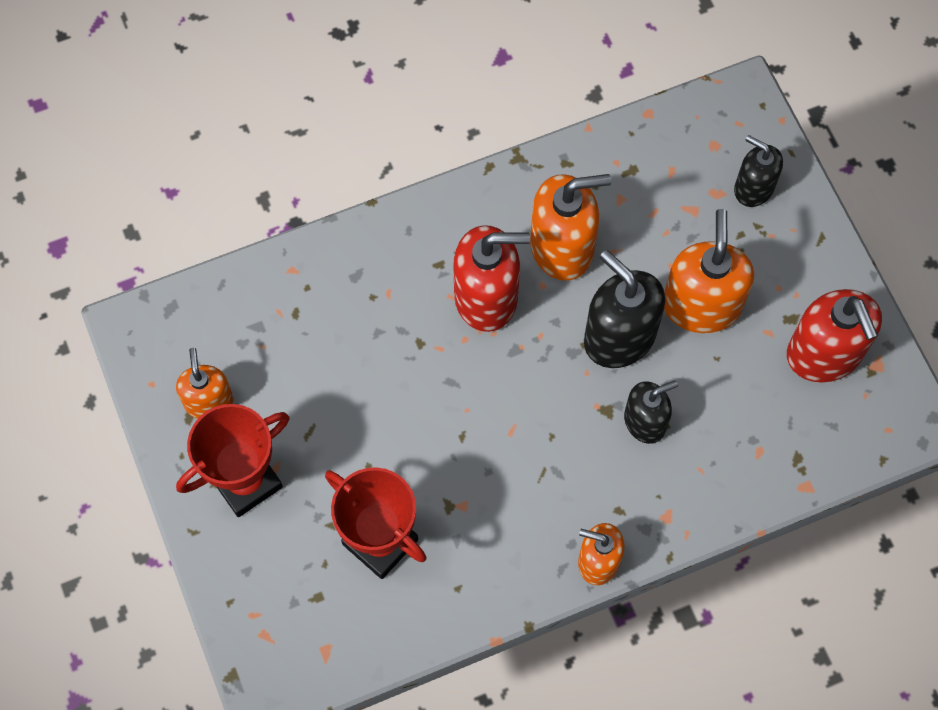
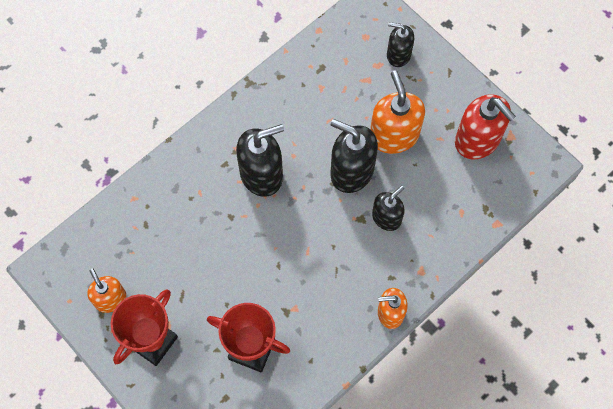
camera: 20 degrees left, 0 degrees up
red soap dispenser [454,225,530,332] -> black soap dispenser [236,124,284,197]
orange soap dispenser [530,174,611,281] -> none

